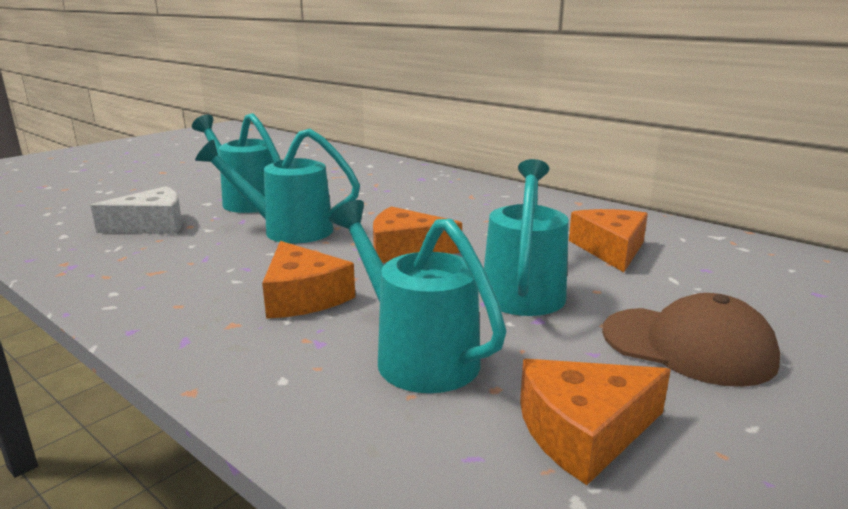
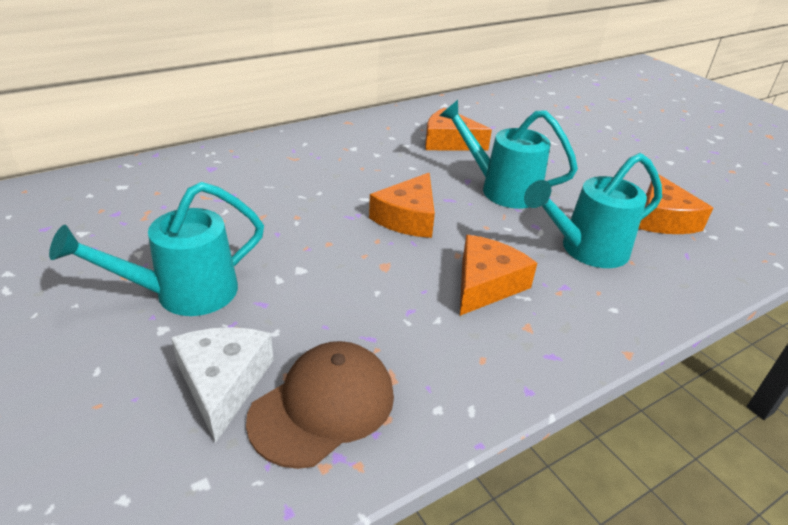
camera: 75 degrees left, 15 degrees up
turquoise watering can [195,129,360,243] -> none
orange cheese [262,241,355,319] -> orange cheese turned 45 degrees counterclockwise [460,235,537,316]
brown cap [602,293,780,387] -> brown cap moved to [246,341,394,469]

